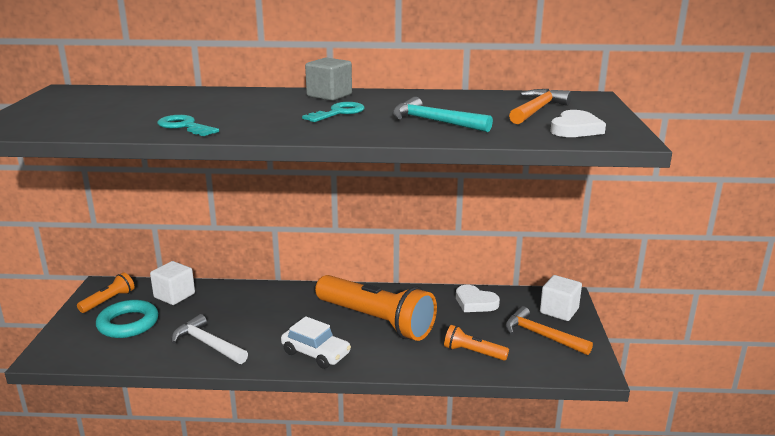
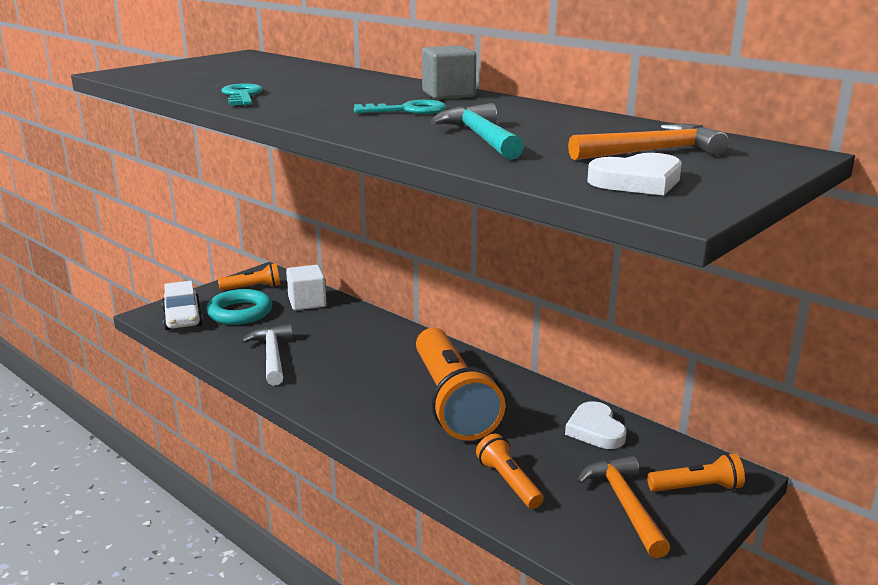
camera: 40 degrees right, 0 degrees up
white car [281,316,351,369] -> white car moved to [162,281,203,330]
white cube [540,275,582,321] -> orange flashlight [647,453,745,492]

